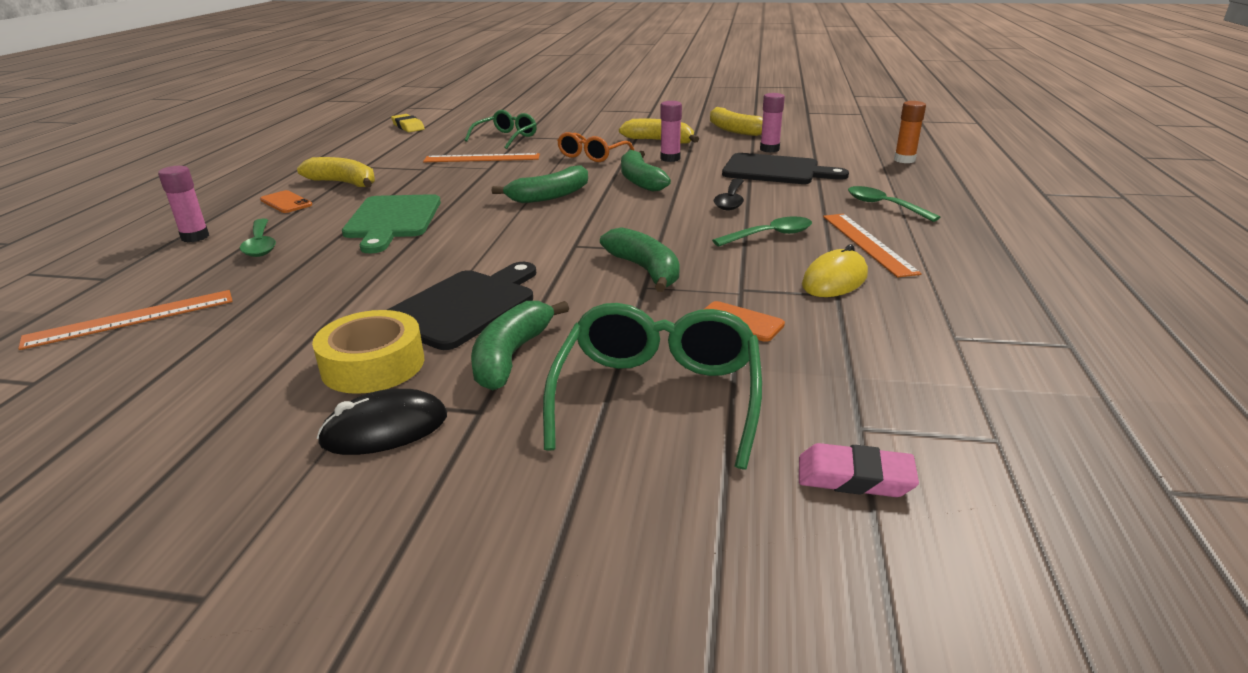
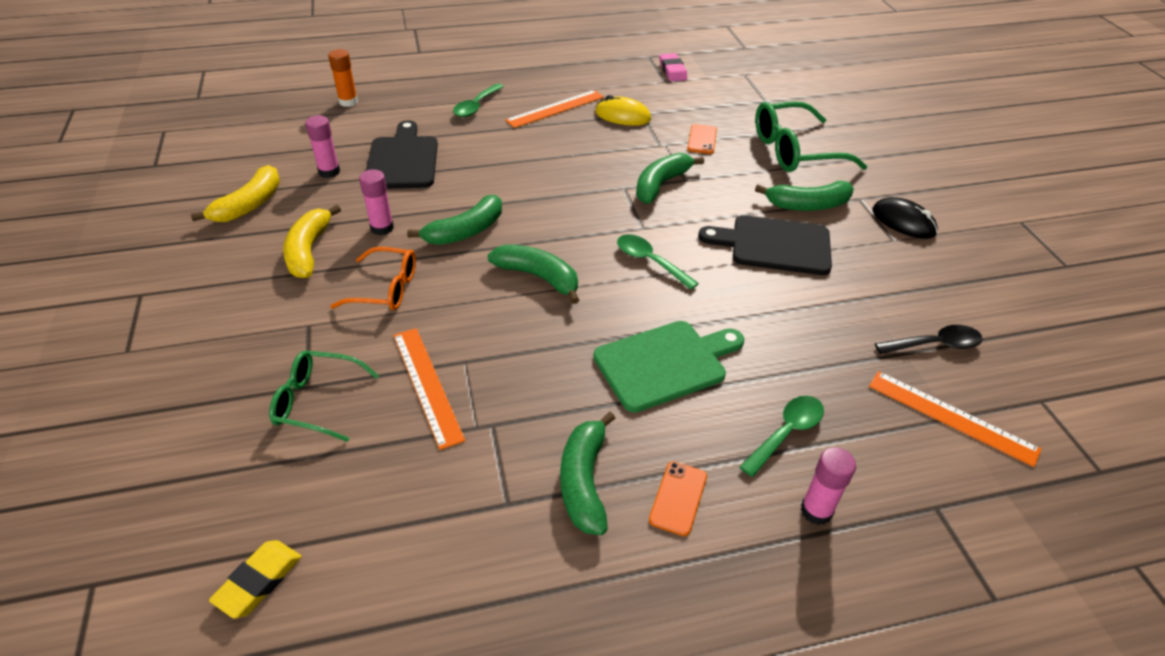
camera: 115 degrees left, 15 degrees up
yellow banana [297,157,375,187] -> green banana [560,412,616,535]
yellow tape [312,310,424,394] -> none
green spoon [712,216,812,246] -> green spoon moved to [617,234,699,290]
black spoon [714,178,744,210] -> black spoon moved to [875,325,983,354]
pink eraser [799,443,919,497] -> pink eraser moved to [659,53,687,81]

